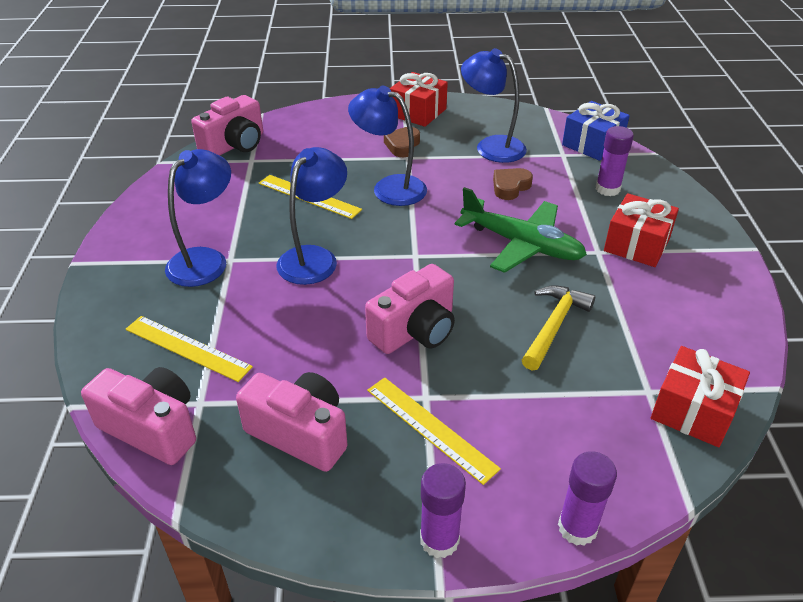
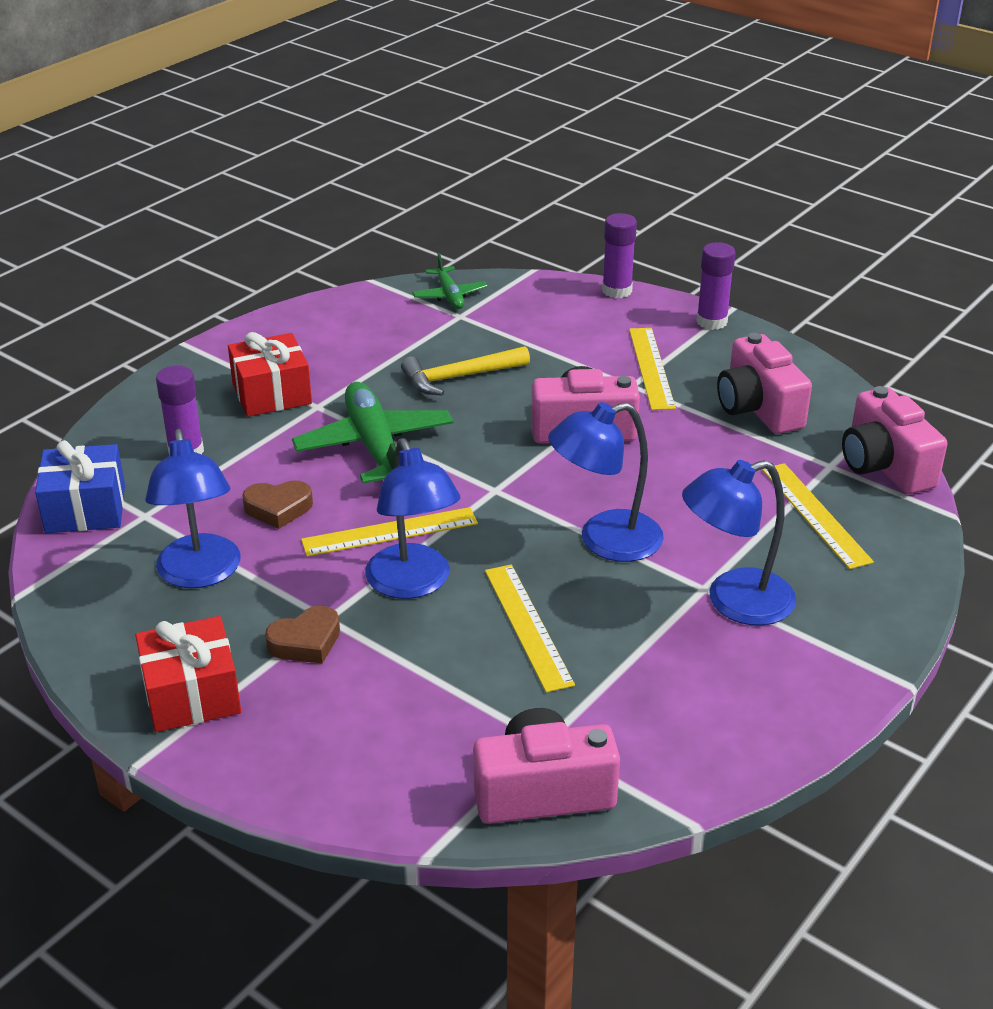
camera: 140 degrees left, 5 degrees down
red gift [651,346,750,447] -> green plane [412,253,488,309]
none -> yellow ruler [301,507,478,557]

